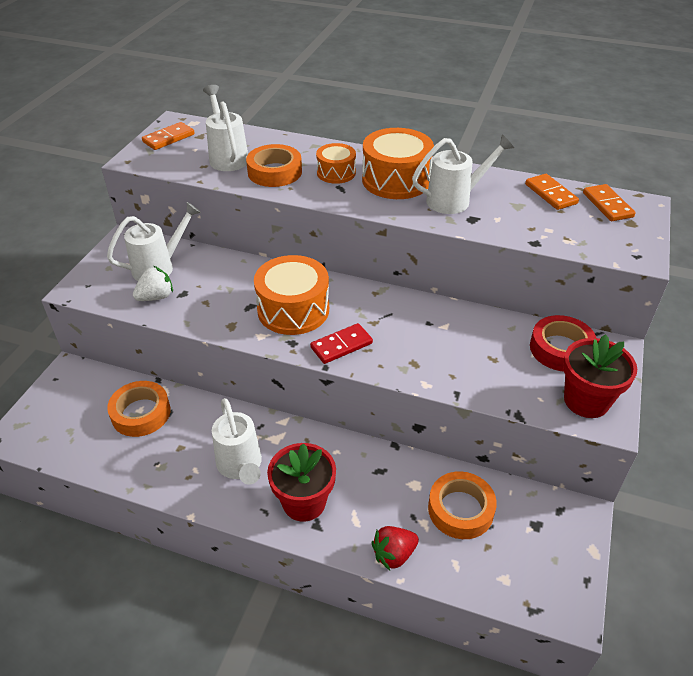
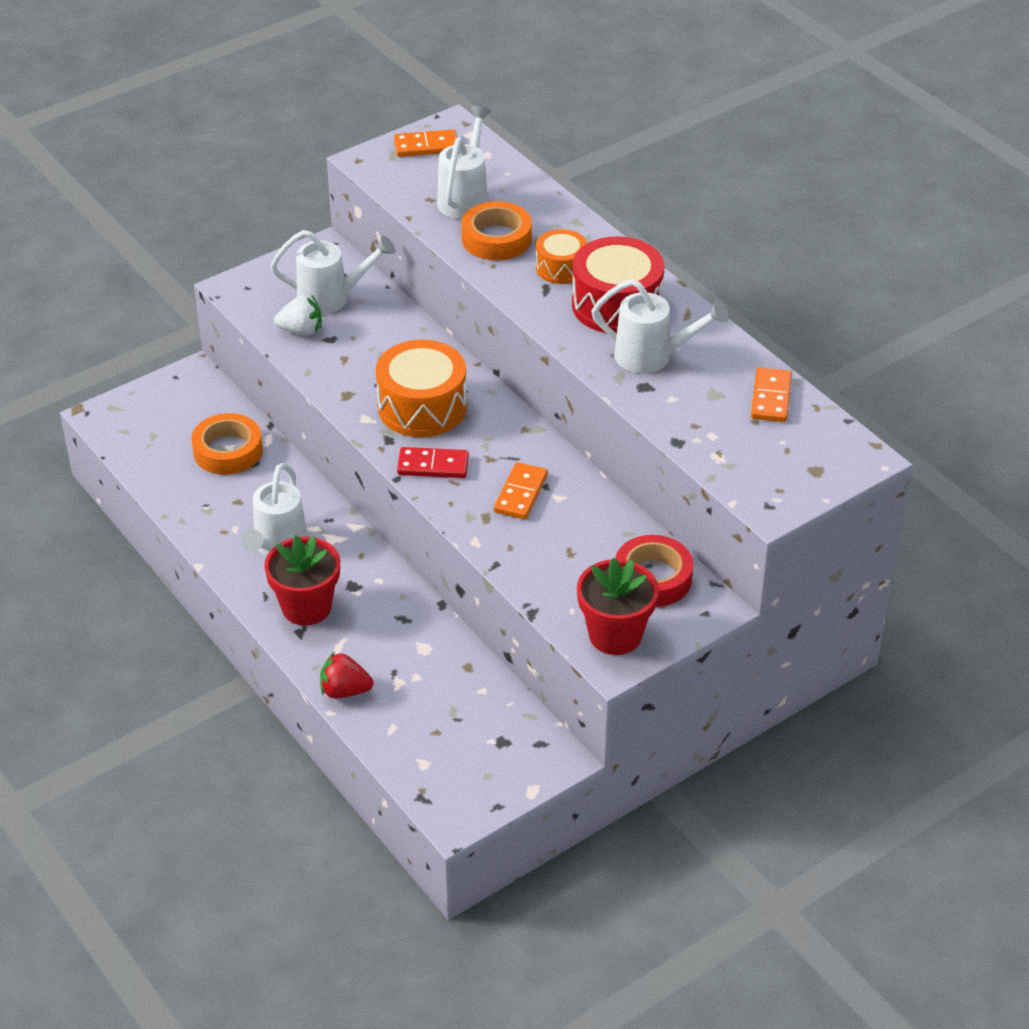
camera: 35 degrees right, 0 degrees up
orange drum [362,128,434,199] -> red drum [572,236,665,334]
orange tape [428,471,497,539] -> none
orange domino [583,184,636,221] -> orange domino moved to [494,462,548,519]

